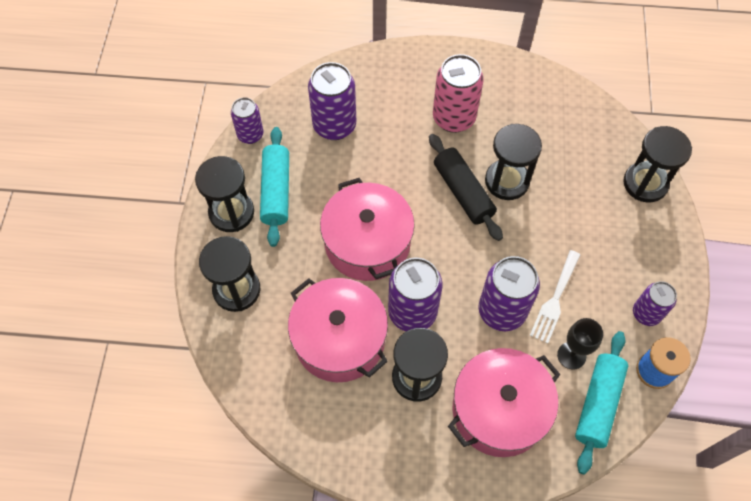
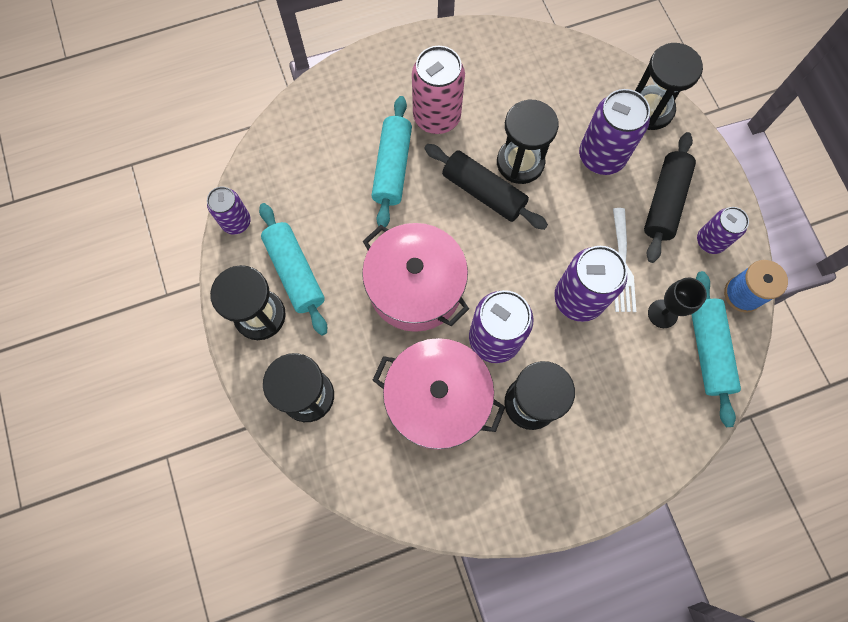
camera: 25 degrees left, 10 degrees up
purple can [308,62,356,140] -> purple can moved to [579,89,650,175]
pink pot [448,348,561,457] -> none
none -> turquoise rolling pin [371,96,412,228]
none -> black rolling pin [644,132,696,263]

